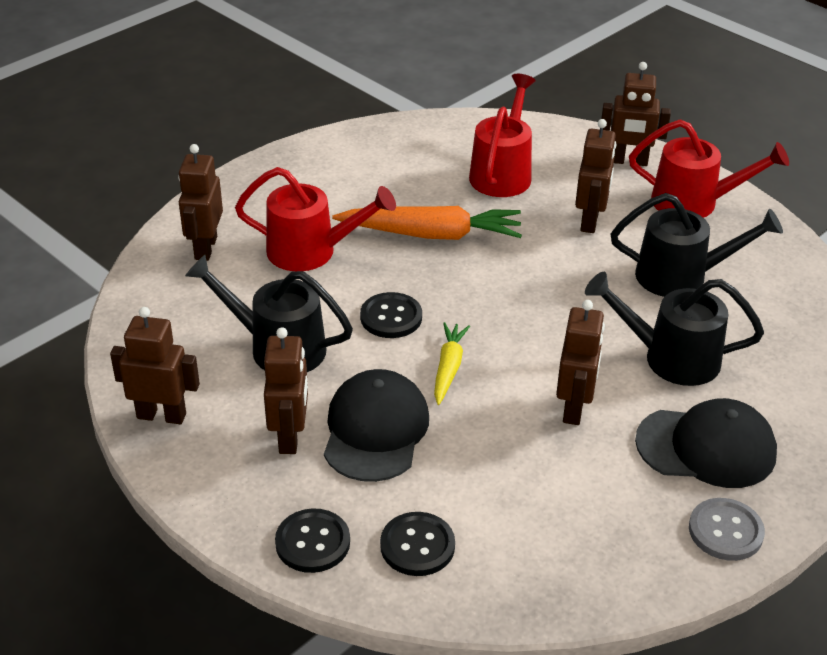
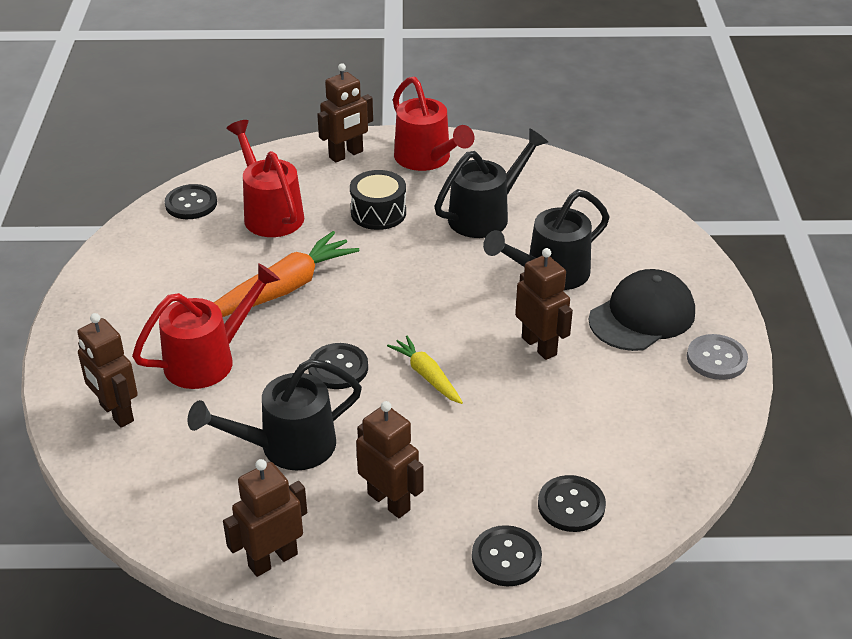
camera: 45 degrees left, 0 degrees up
black cap [324,369,429,482] -> none
brown robot [575,119,616,233] -> black drum [350,170,406,230]
red watering can [629,119,789,218] -> red watering can turned 90 degrees clockwise [393,76,474,171]
none -> black button [165,184,217,219]

